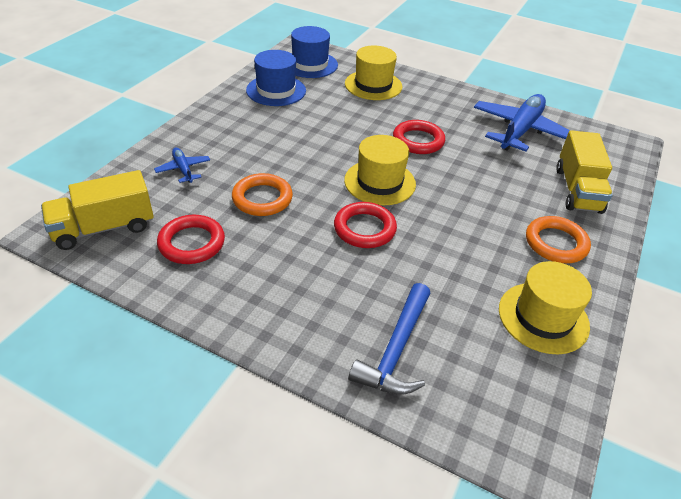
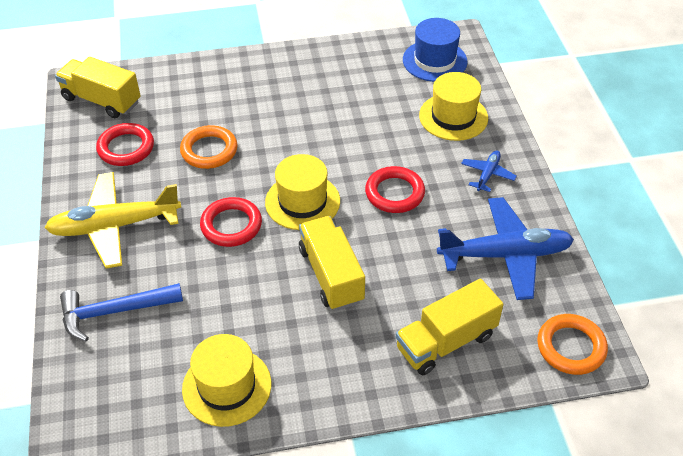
camera: 55 degrees right, 5 degrees up
blue plane [154,148,210,183] -> blue plane moved to [461,150,517,192]
blue hat [246,50,306,106] -> none
orange ring [526,216,591,263] -> orange ring moved to [537,314,608,375]
none -> yellow plane [45,172,181,269]
none -> yellow truck [299,216,365,311]

